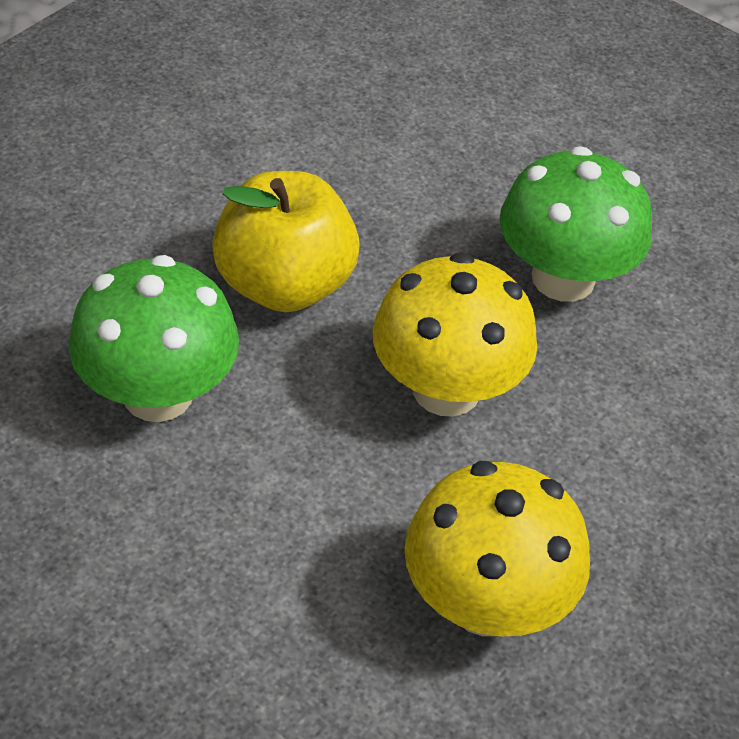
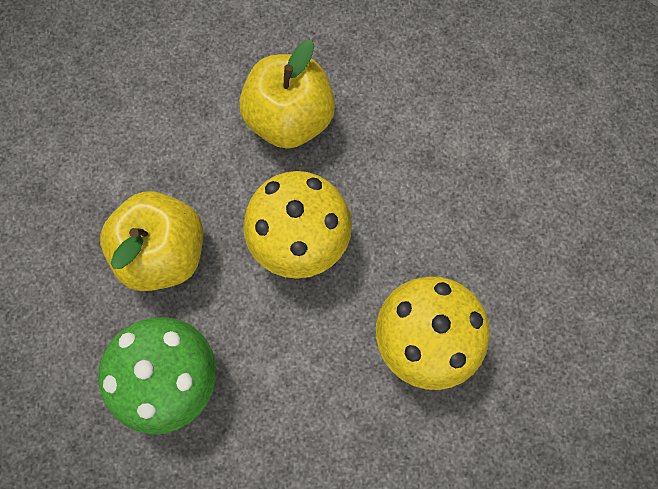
camera: 40 degrees left, 25 degrees up
green mushroom [499,146,652,302] -> yellow apple [239,40,335,149]

